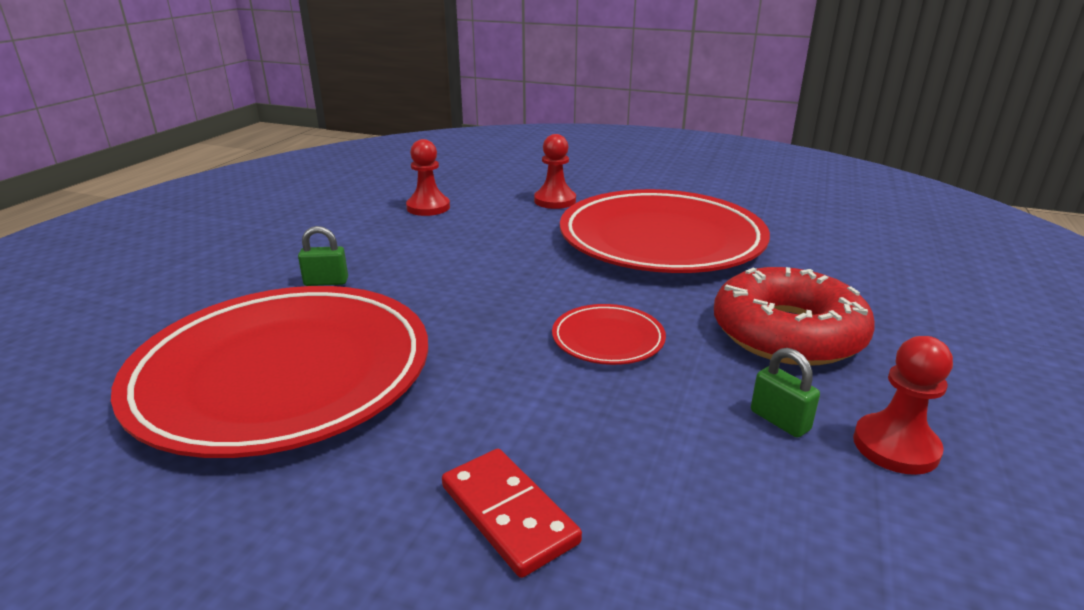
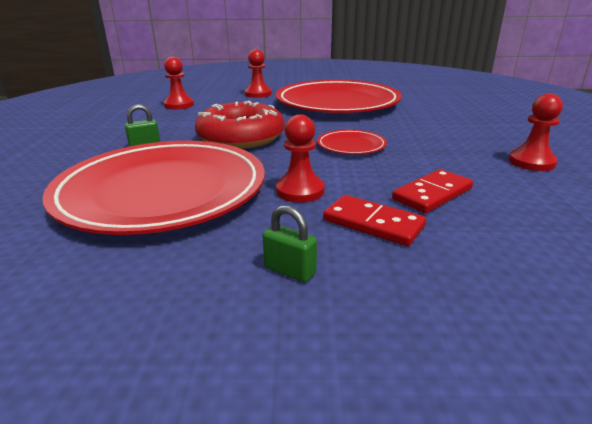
camera: 20 degrees left, 0 degrees up
red donut [714,267,875,365] -> red donut moved to [195,101,285,149]
green padlock [751,348,820,438] -> green padlock moved to [263,205,317,282]
none -> red pawn [276,114,325,203]
none -> red domino [392,169,473,213]

